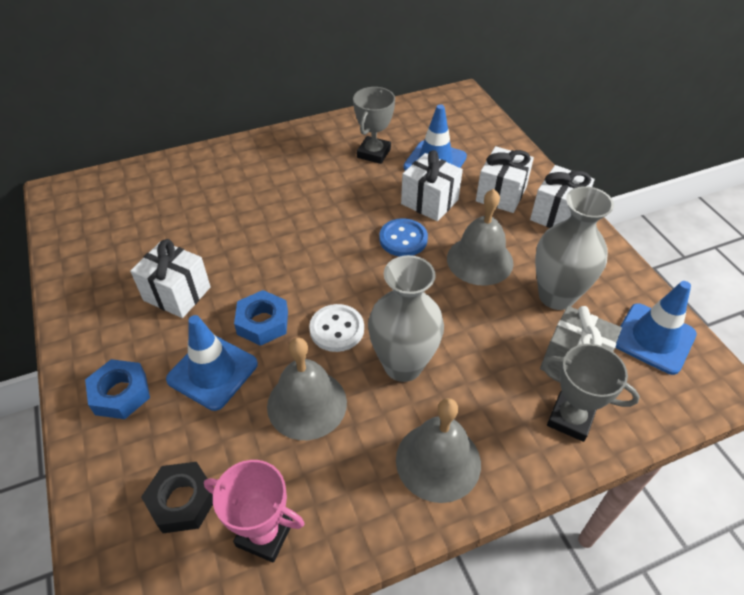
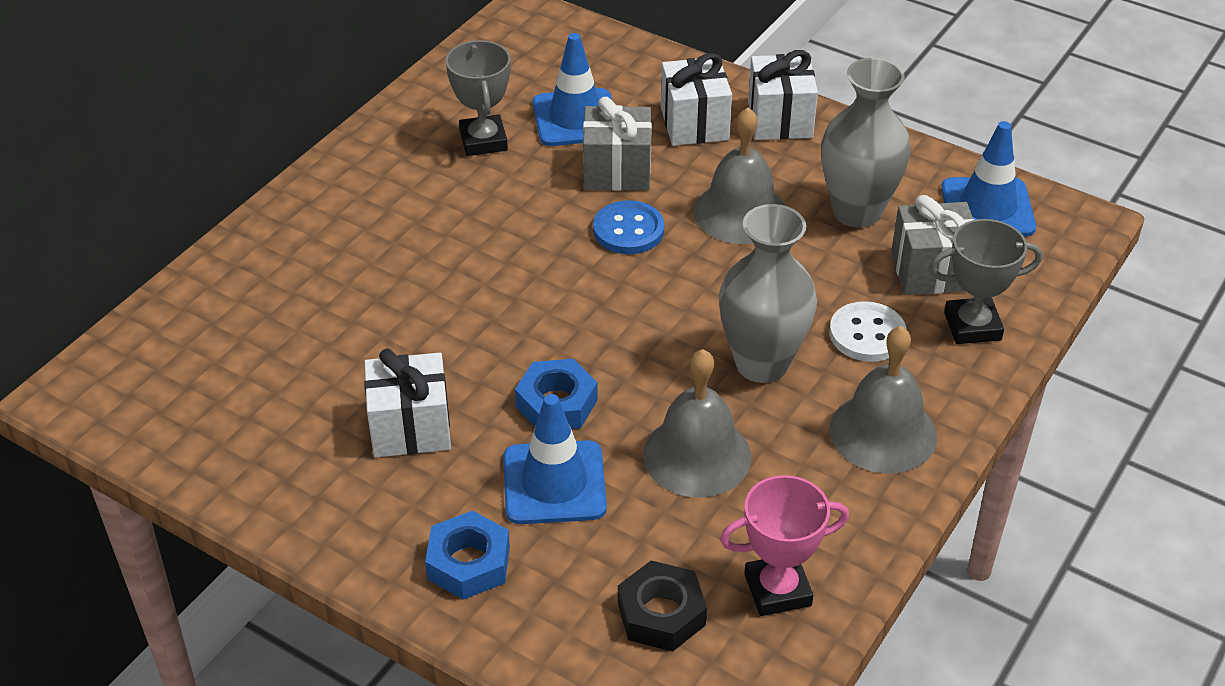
camera: 35 degrees left, 5 degrees down
white button [309,304,364,352] -> white button moved to [829,301,906,362]
white gift [401,150,463,221] -> grey gift [583,97,652,191]

